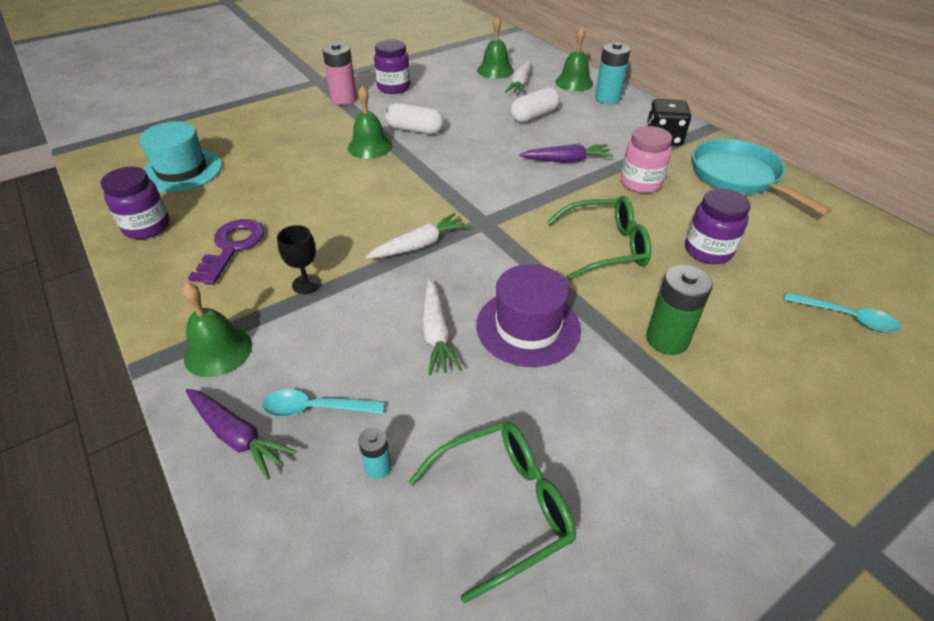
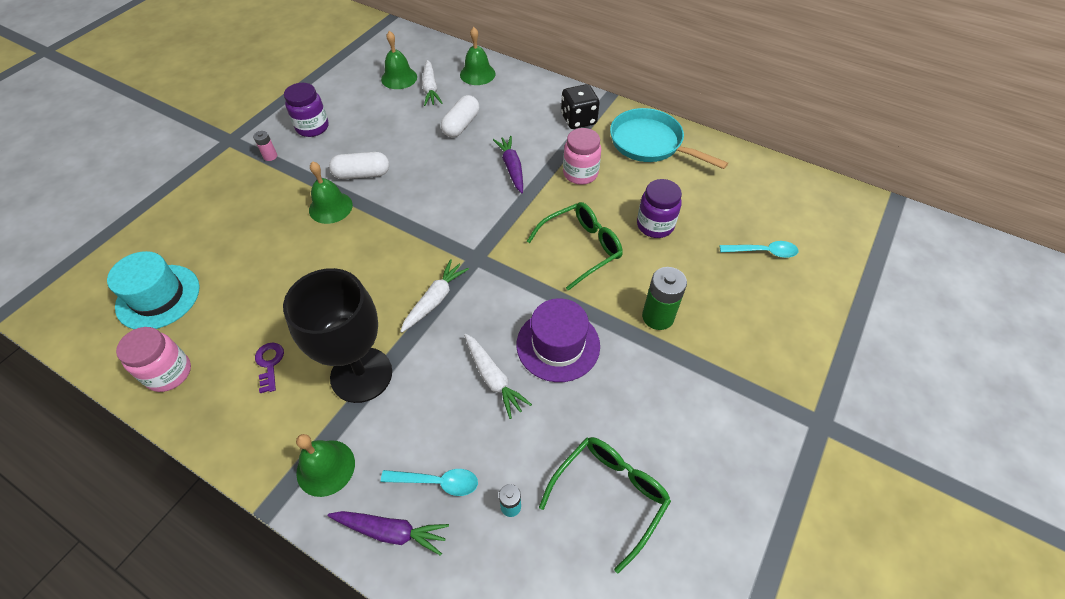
camera: 25 degrees left, 10 degrees up
purple jar [101,167,170,239] -> pink jar [116,327,191,392]
purple key [188,219,264,285] -> purple key [255,343,284,393], size x0.61
turquoise spoon [262,389,384,417] -> turquoise spoon turned 150 degrees counterclockwise [381,469,478,496]
black goblet [277,225,321,294] -> black goblet [283,268,392,403], size x2.39
pink battery [322,43,357,105] -> pink battery [253,131,277,161], size x0.53
purple carrot [519,144,613,163] -> purple carrot turned 75 degrees counterclockwise [493,136,523,193]
turquoise battery [595,42,631,104] -> none

